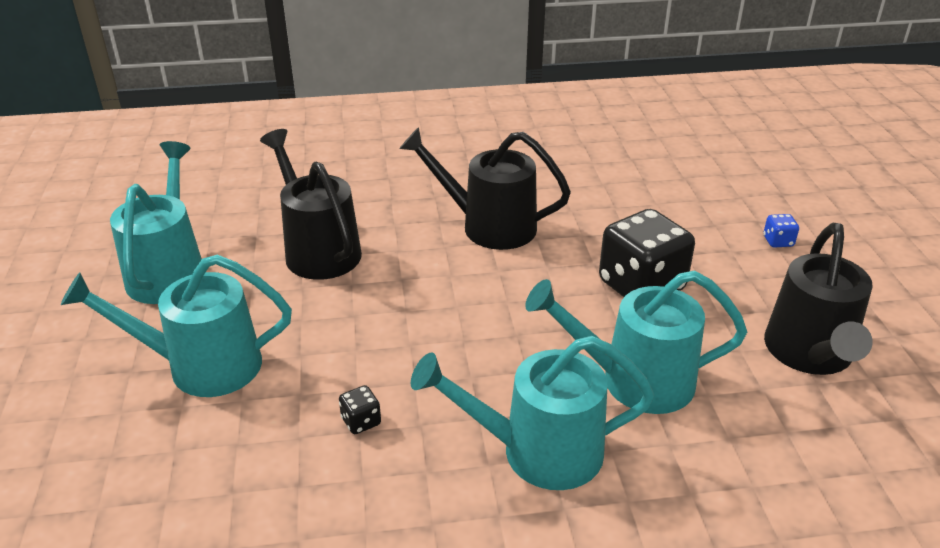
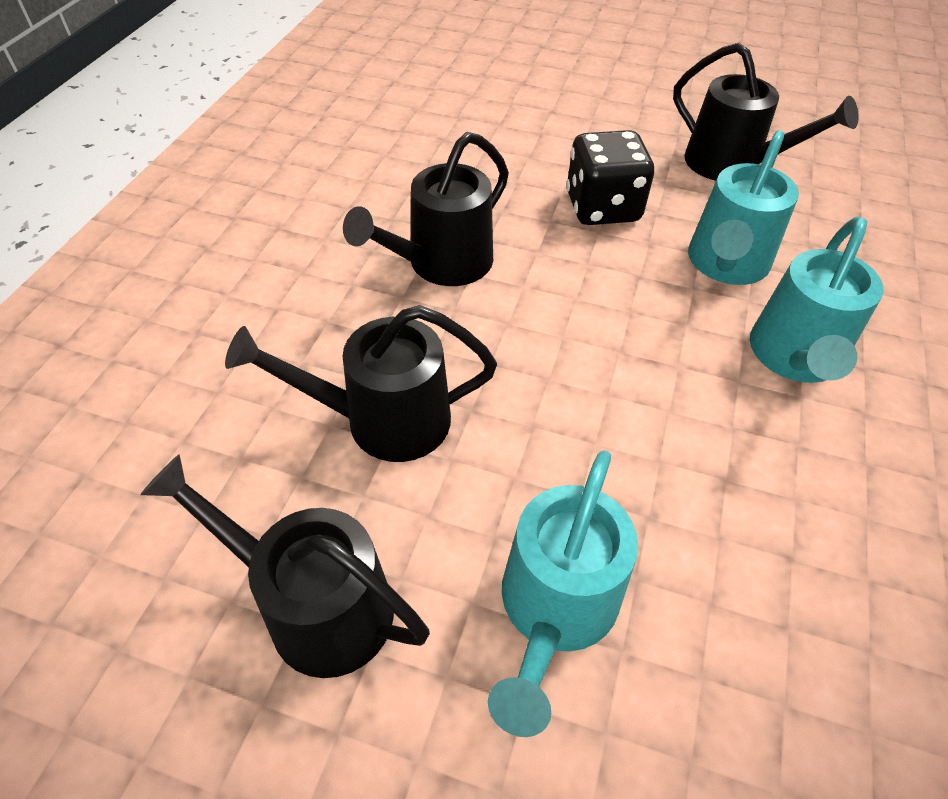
camera: 65 degrees left, 15 degrees up
turquoise watering can [110,141,202,304] -> black watering can [140,454,430,678]
black dice [339,385,381,434] -> none
blue dice [763,214,799,248] -> none

